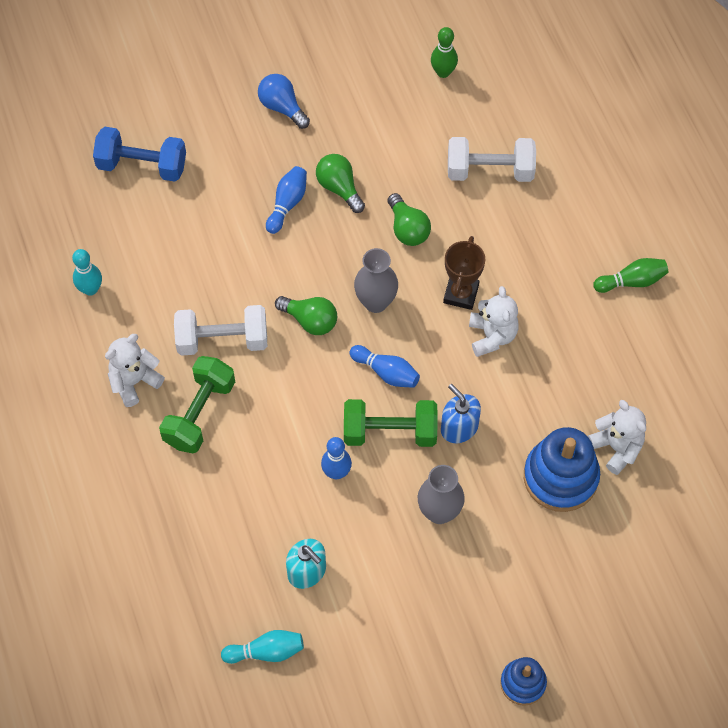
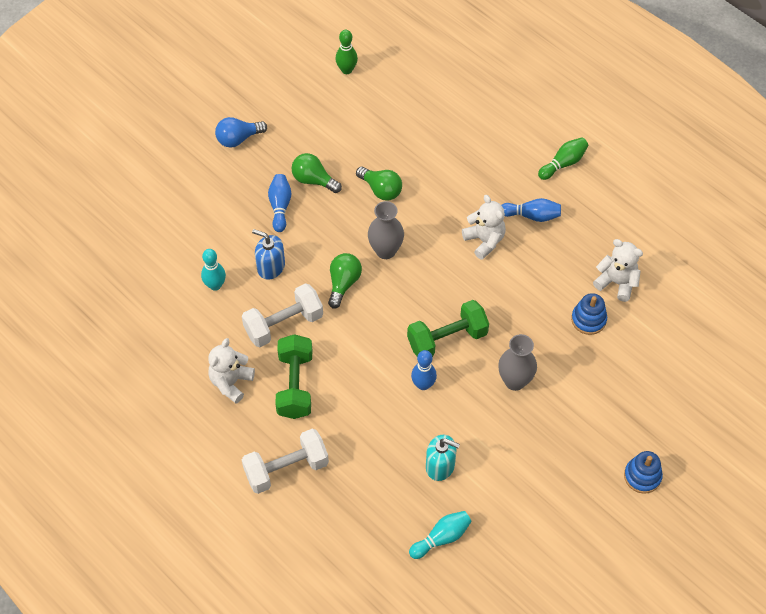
camera: 25 degrees left, 5 degrees down
turquoise bowling pin [72,249,102,296] -> turquoise bowling pin moved to [201,249,226,291]
blue dumbbell [93,127,186,182] -> none
blue light bulb [258,74,310,129] -> blue light bulb turned 45 degrees counterclockwise [215,117,267,148]
green light bulb [275,296,337,335] -> green light bulb turned 75 degrees counterclockwise [328,253,362,309]
blue bowling pin [349,345,420,388] -> blue bowling pin moved to [501,198,561,222]
blue soap dispenser [441,384,481,443] -> blue soap dispenser moved to [252,229,285,280]
brown trophy [443,236,485,310] -> none
white dumbbell [448,137,536,182] -> white dumbbell moved to [242,428,329,494]
blue stacking toy [524,427,600,512] -> blue stacking toy [571,293,607,335], size x0.58

